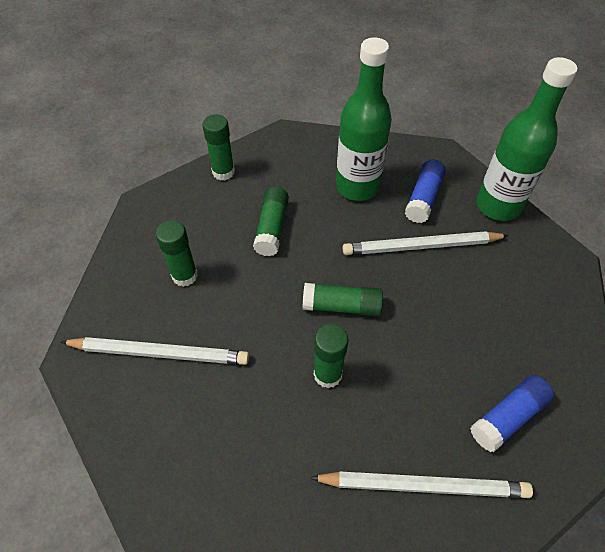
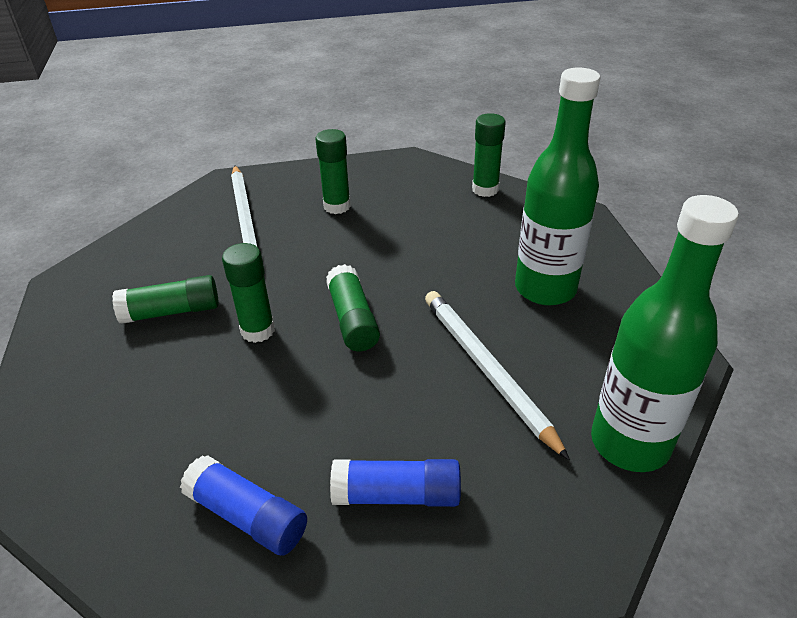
camera: 70 degrees right, 15 degrees down
green glue stick [253,187,289,256] -> green glue stick moved to [112,275,219,324]
white pencil [310,471,533,498] -> none
blue glue stick [405,159,446,223] -> blue glue stick moved to [330,459,461,507]

